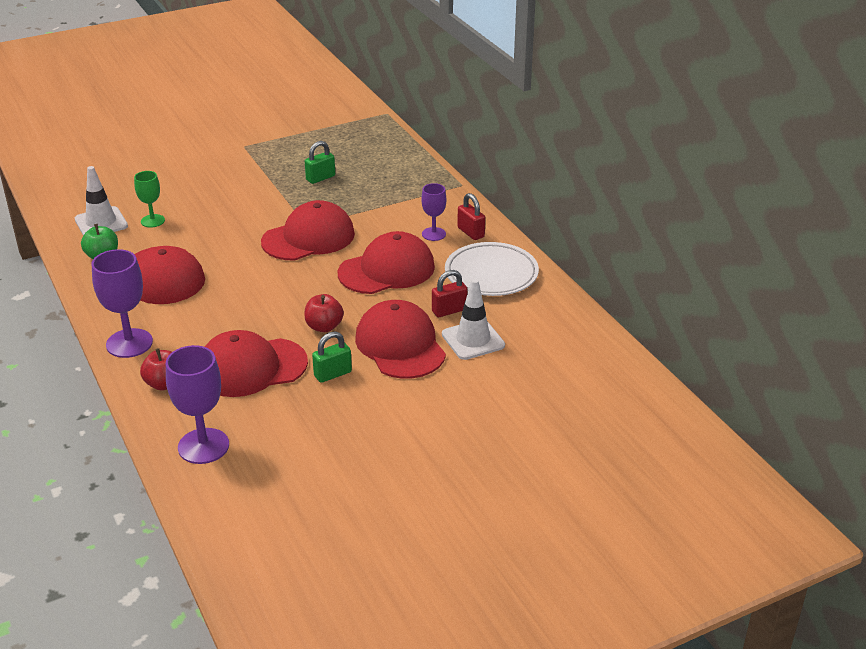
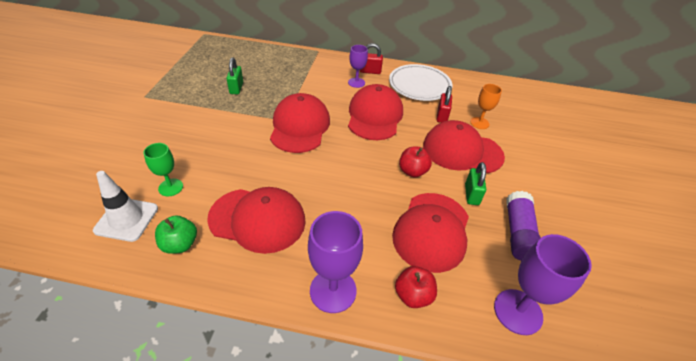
camera: 55 degrees left, 10 degrees up
white traffic cone [442,279,505,360] -> orange goblet [470,84,502,129]
none -> purple glue stick [506,191,541,261]

